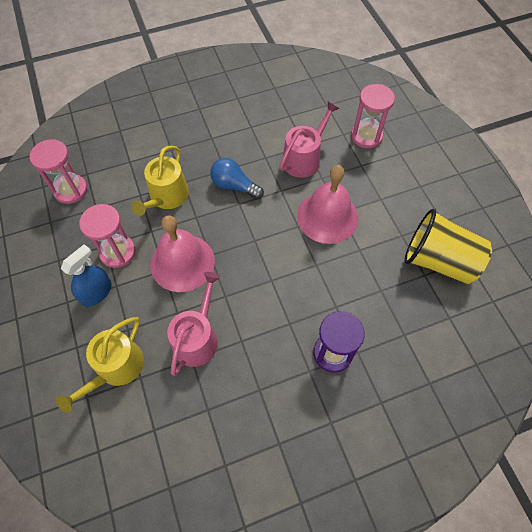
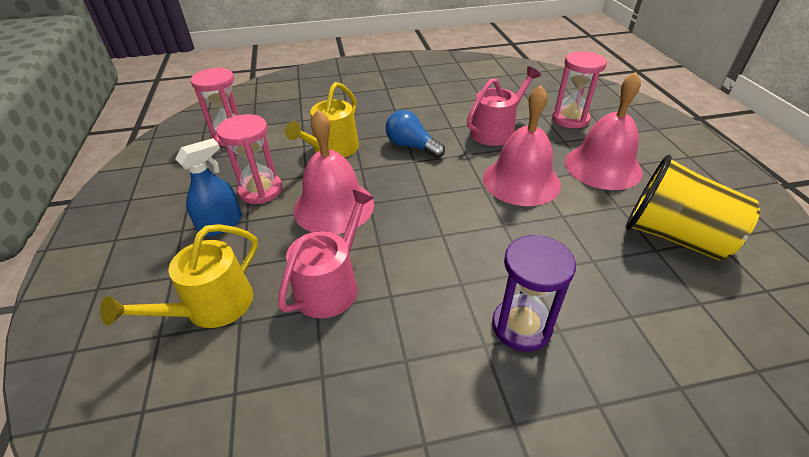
camera: 10 degrees right, 20 degrees down
none -> pink bell [565,72,643,190]

